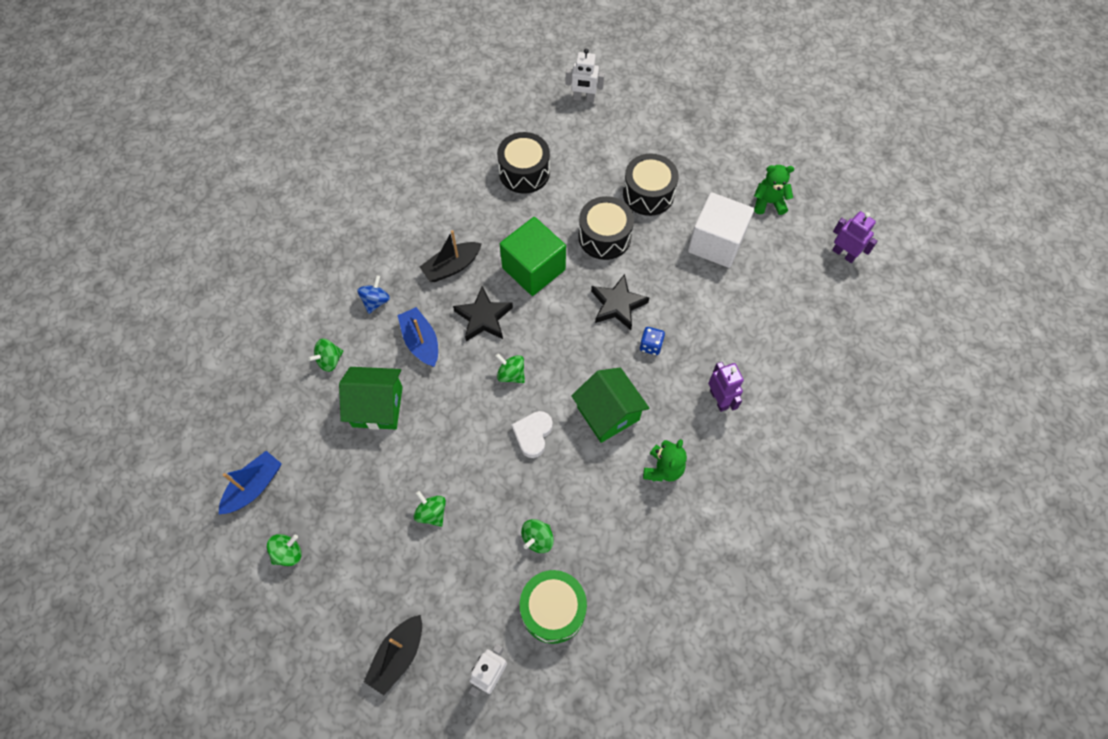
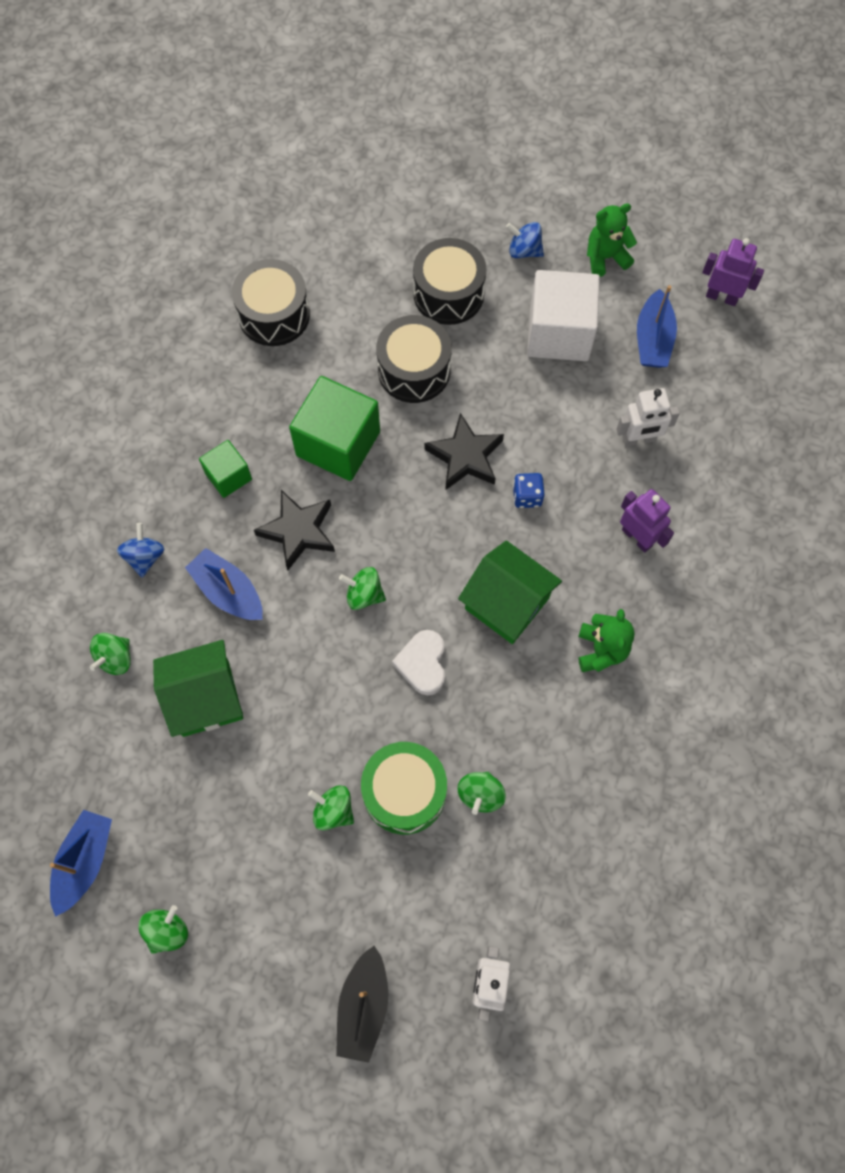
camera: 20 degrees left, 5 degrees up
black boat [420,230,482,282] -> green cube [199,440,252,498]
green drum [520,570,587,644] -> green drum moved to [361,742,447,834]
white robot [566,49,604,102] -> white robot moved to [616,388,680,447]
none -> blue spinning top [506,222,544,258]
none -> blue boat [637,285,677,368]

